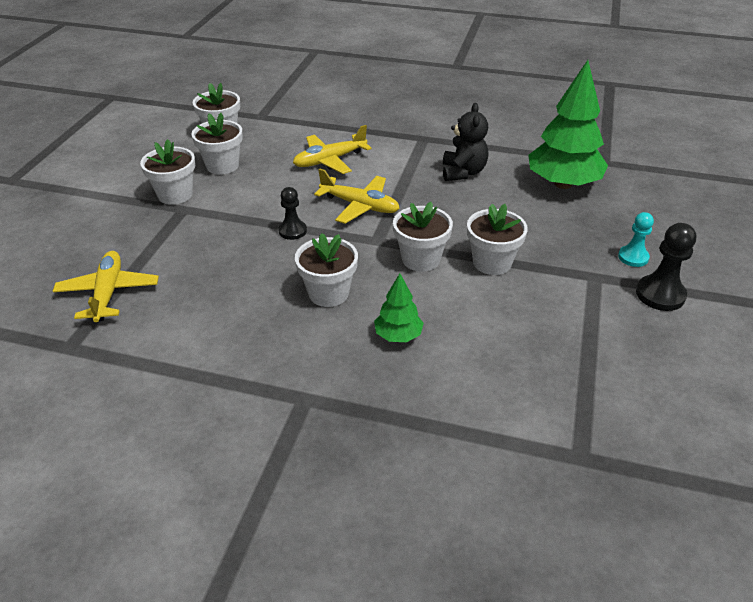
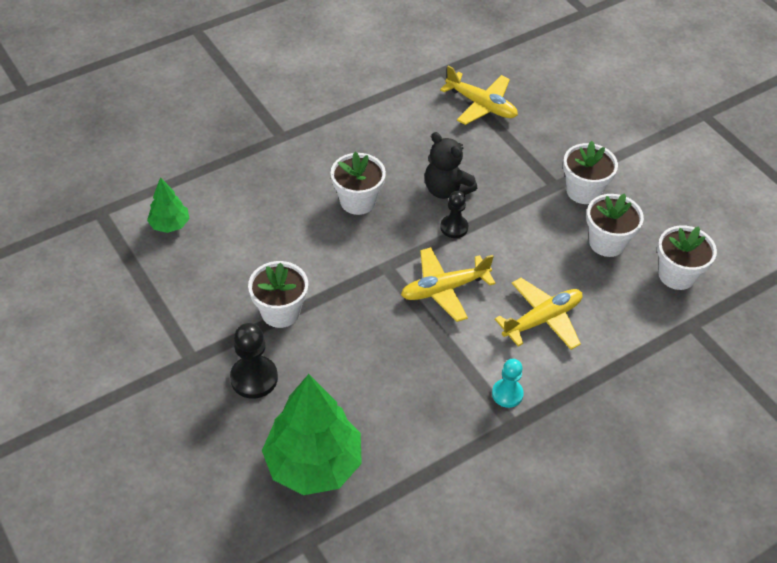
camera: 130 degrees right, 10 degrees up
yellow plane [293,125,372,174] -> yellow plane turned 45 degrees clockwise [495,278,583,350]
green tree [374,273,424,342] -> green tree moved to [147,177,189,233]
white flower pot [393,202,453,272] -> none
black teddy bear [443,103,488,181] -> black teddy bear moved to [425,132,477,199]
turquoise pawn [618,212,654,267] -> turquoise pawn moved to [492,359,524,408]
black pawn [636,223,696,311] -> black pawn moved to [230,323,278,399]

